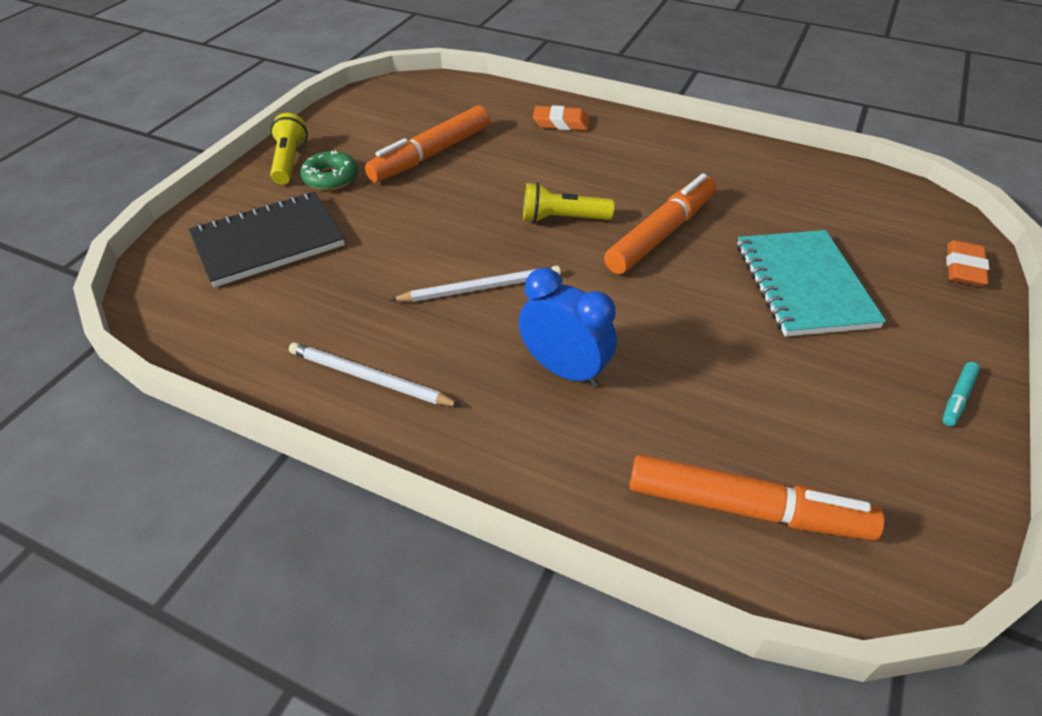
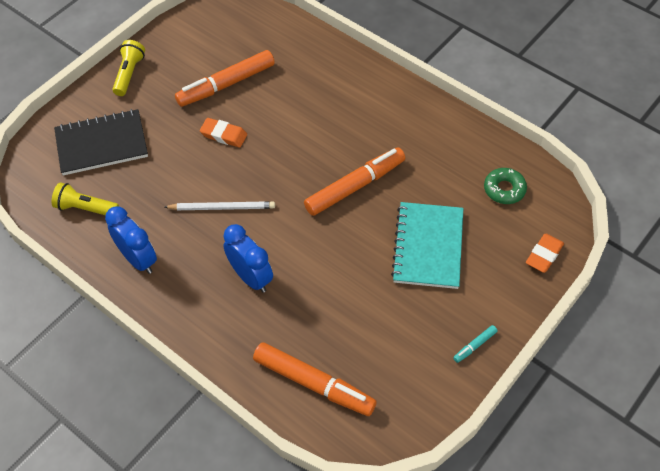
camera: 15 degrees right, 10 degrees up
white pencil [289,342,461,406] -> blue clock [105,206,157,274]
green donut [300,150,358,191] -> green donut moved to [484,168,527,204]
yellow flashlight [523,182,615,223] -> yellow flashlight moved to [52,182,119,216]
orange eraser [533,105,590,130] -> orange eraser moved to [200,118,247,148]

